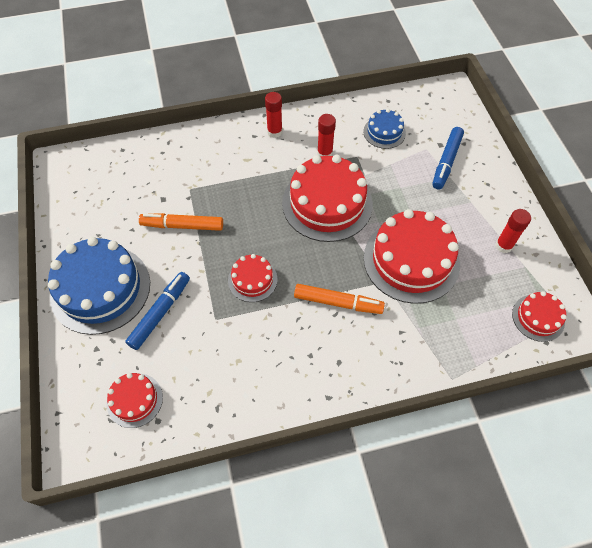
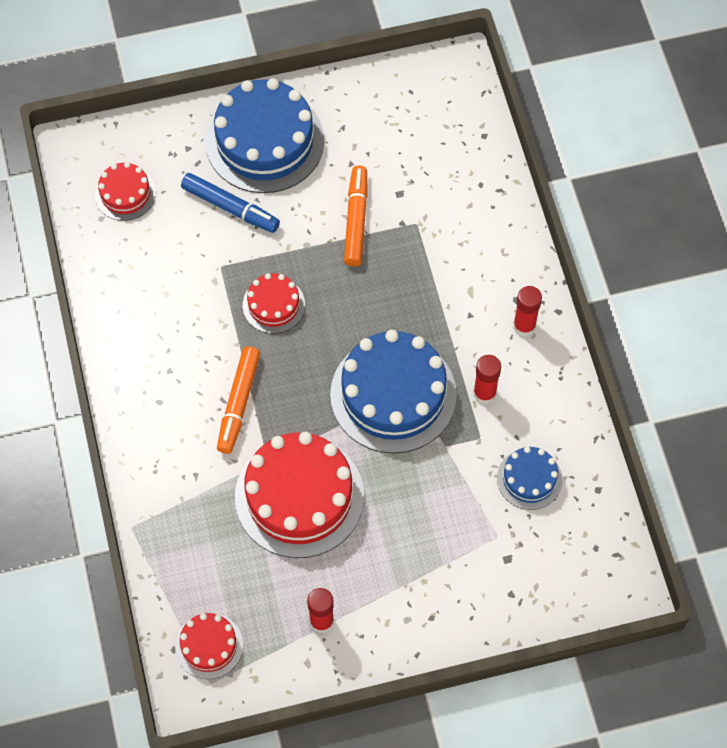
camera: 90 degrees right, 5 degrees up
red cake [282,155,373,242] -> blue cake [330,330,457,454]
blue marker [432,127,464,190] -> none

